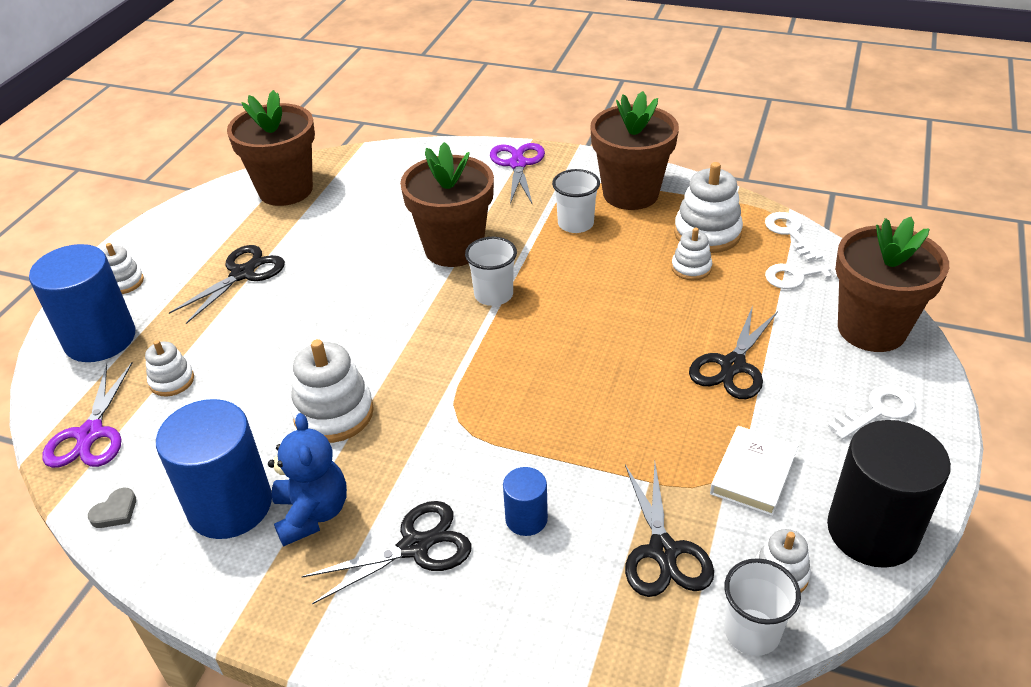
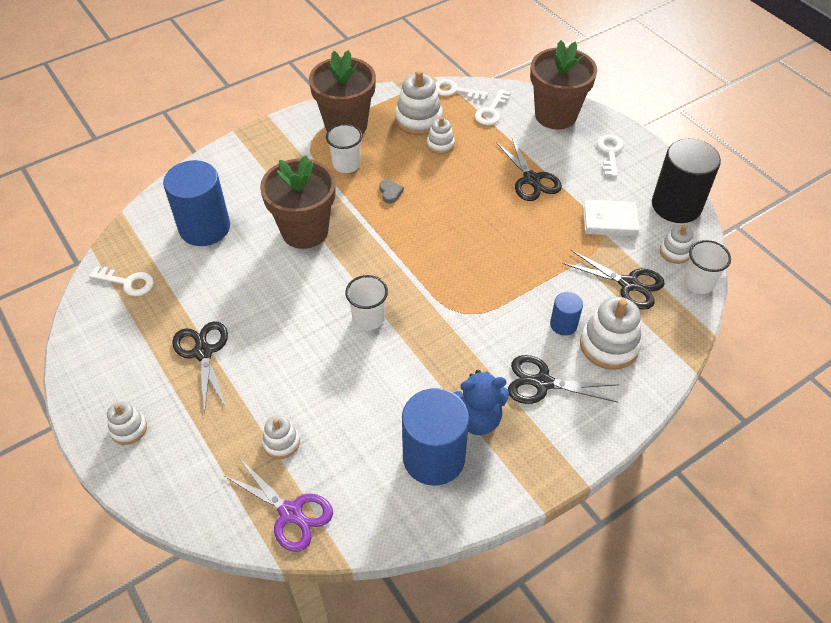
camera: 55 degrees left, 10 degrees up
blue cylinder [29,244,135,362] -> blue cylinder moved to [163,160,230,246]
grey heart [88,487,136,528] -> grey heart moved to [379,180,404,203]
brown flower pot [227,90,315,206] -> white key [89,266,154,296]
blue teddy bear [268,413,347,547] -> blue teddy bear turned 150 degrees clockwise [452,370,509,435]
white stacking toy [291,339,374,443] -> white stacking toy moved to [580,297,642,370]
black scissors [302,501,471,605] -> black scissors turned 90 degrees counterclockwise [508,355,619,404]
white cup [465,237,517,306] -> white cup moved to [345,275,388,330]
purple scissors [490,143,545,204] -> none
white book [710,426,798,516] -> white book turned 60 degrees counterclockwise [583,200,639,237]

